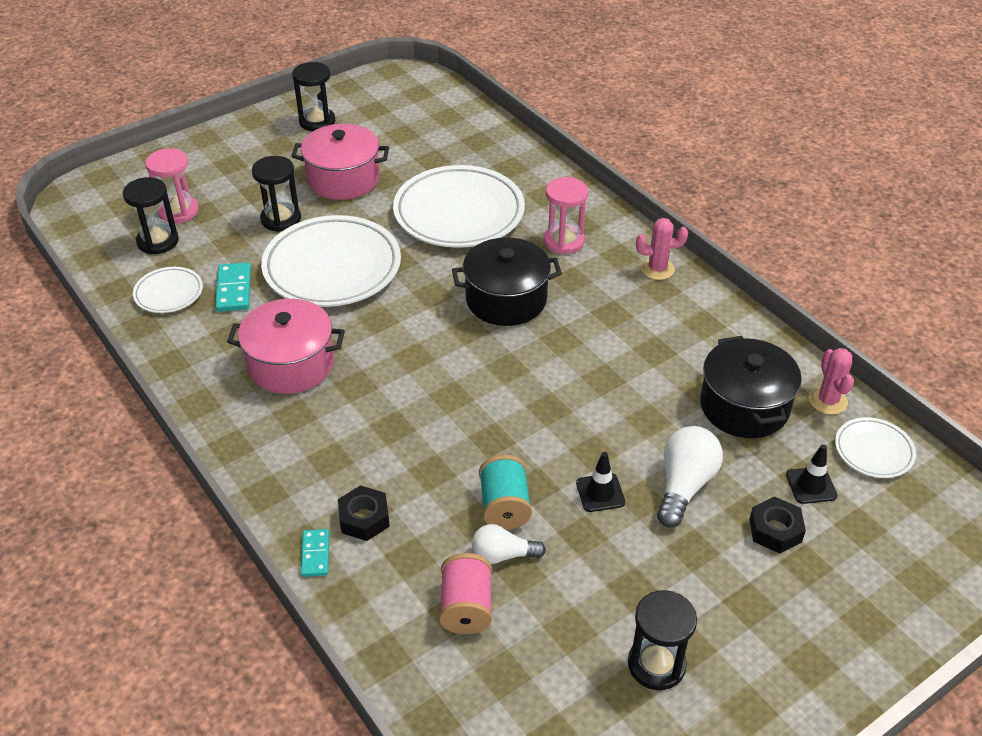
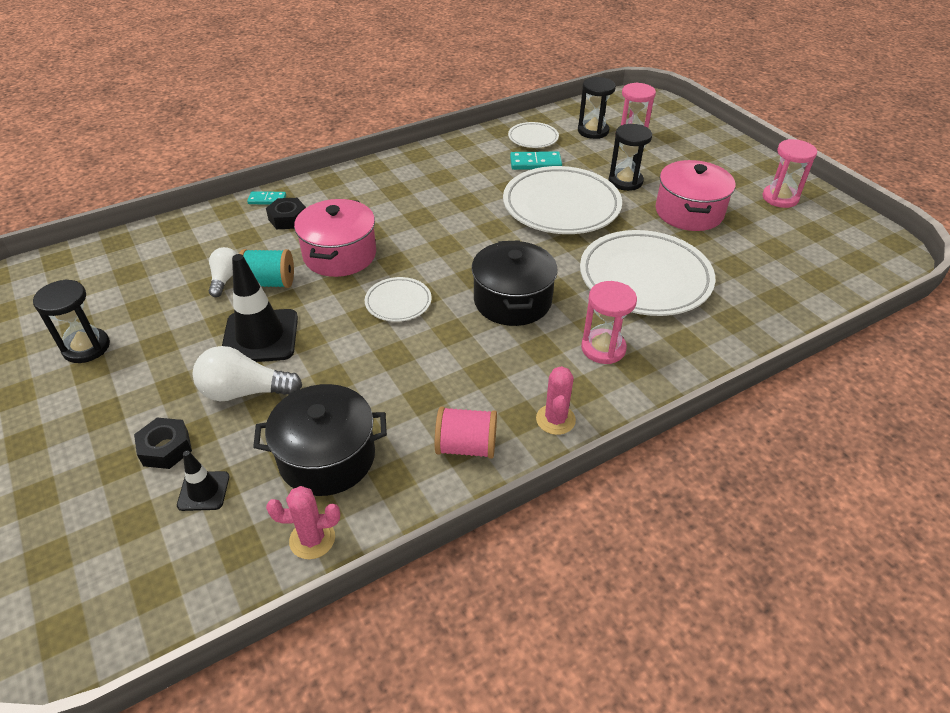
camera: 95 degrees right, 0 degrees up
pink pot [227,299,345,394] -> pink pot moved to [294,199,376,277]
black hourglass [292,62,335,131] -> pink hourglass [762,139,817,208]
pink spool [439,553,492,634] -> pink spool moved to [435,406,497,459]
black traffic cone [576,452,625,512] -> black traffic cone [222,254,298,362], size x1.92
white light bulb [657,426,723,527] -> white light bulb turned 150 degrees clockwise [193,346,302,401]
white plate [835,417,916,478] -> white plate moved to [365,277,432,322]

